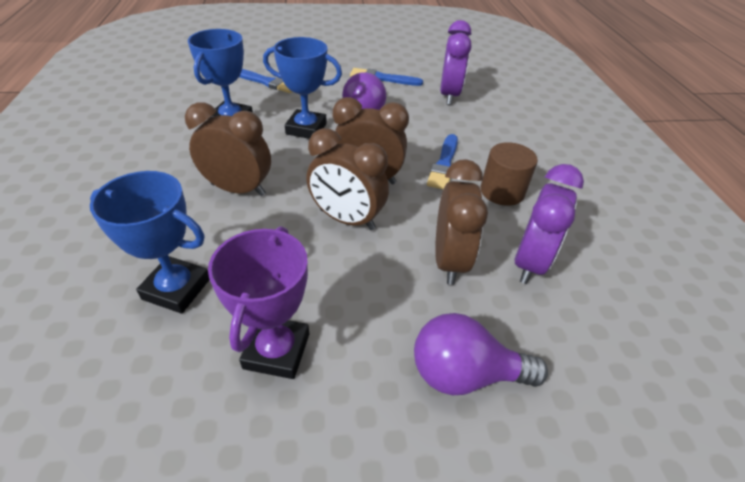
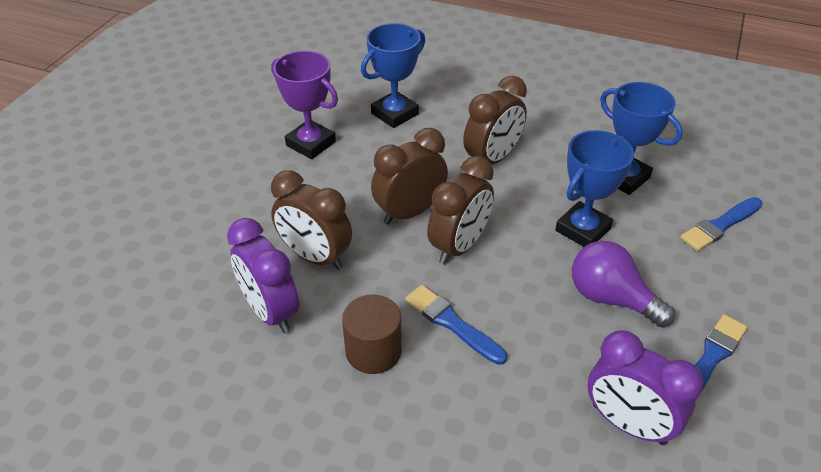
camera: 120 degrees right, 0 degrees up
purple light bulb [414,313,548,395] -> none

